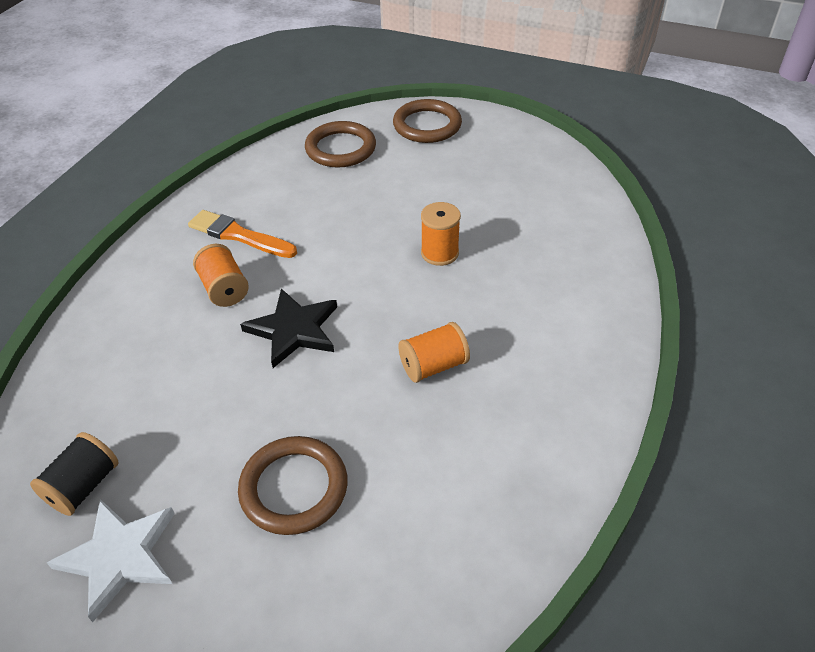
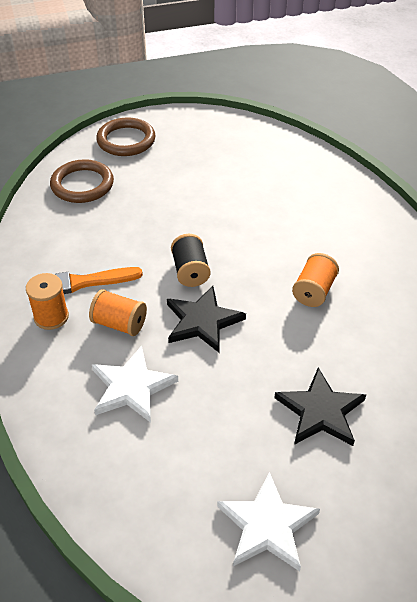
camera: 40 degrees left, 0 degrees up
black spool [30,432,119,516] -> black spool moved to [171,234,211,287]
brown ring [238,436,348,535] -> black star [274,368,366,446]
orange spool [421,202,461,266] -> orange spool moved to [26,273,69,330]
none -> white star [92,345,178,423]

